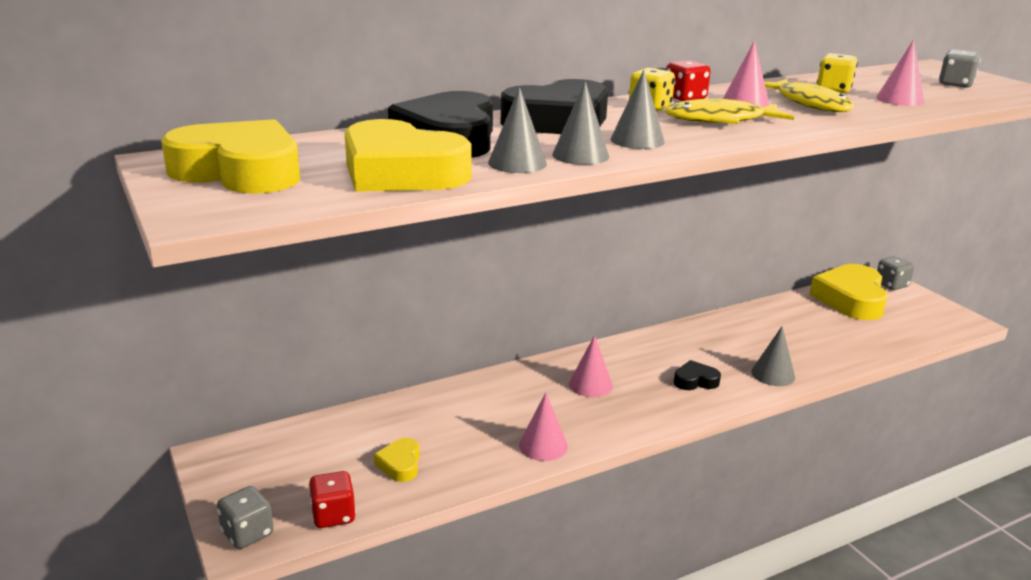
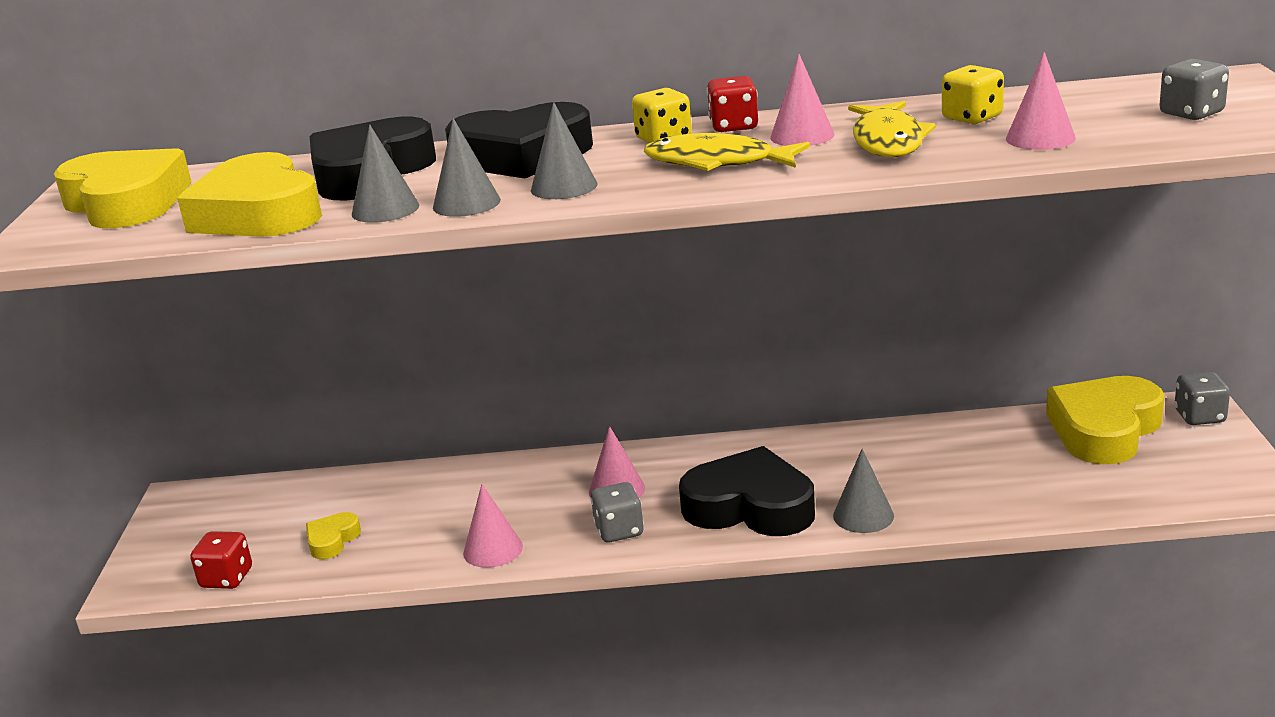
camera: 30 degrees right, 0 degrees up
grey dice [217,486,274,549] -> grey dice moved to [591,482,644,542]
black heart [674,360,721,390] -> black heart [679,446,815,536], size x2.16

